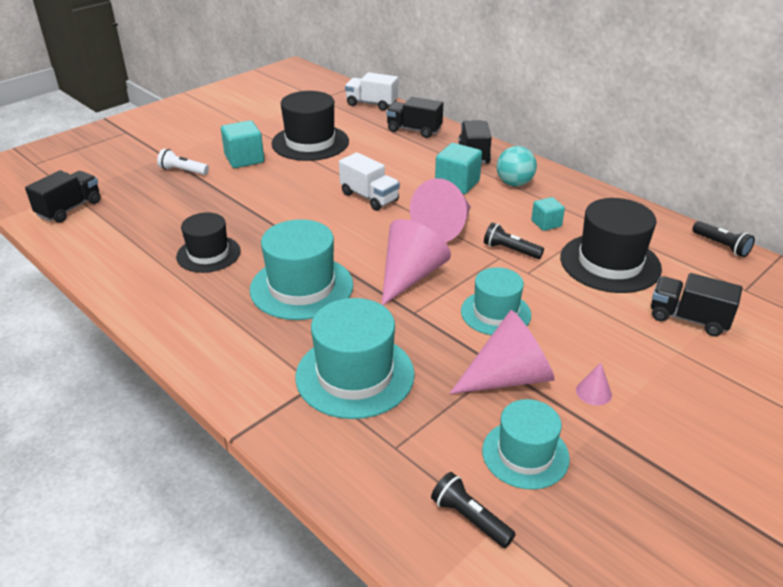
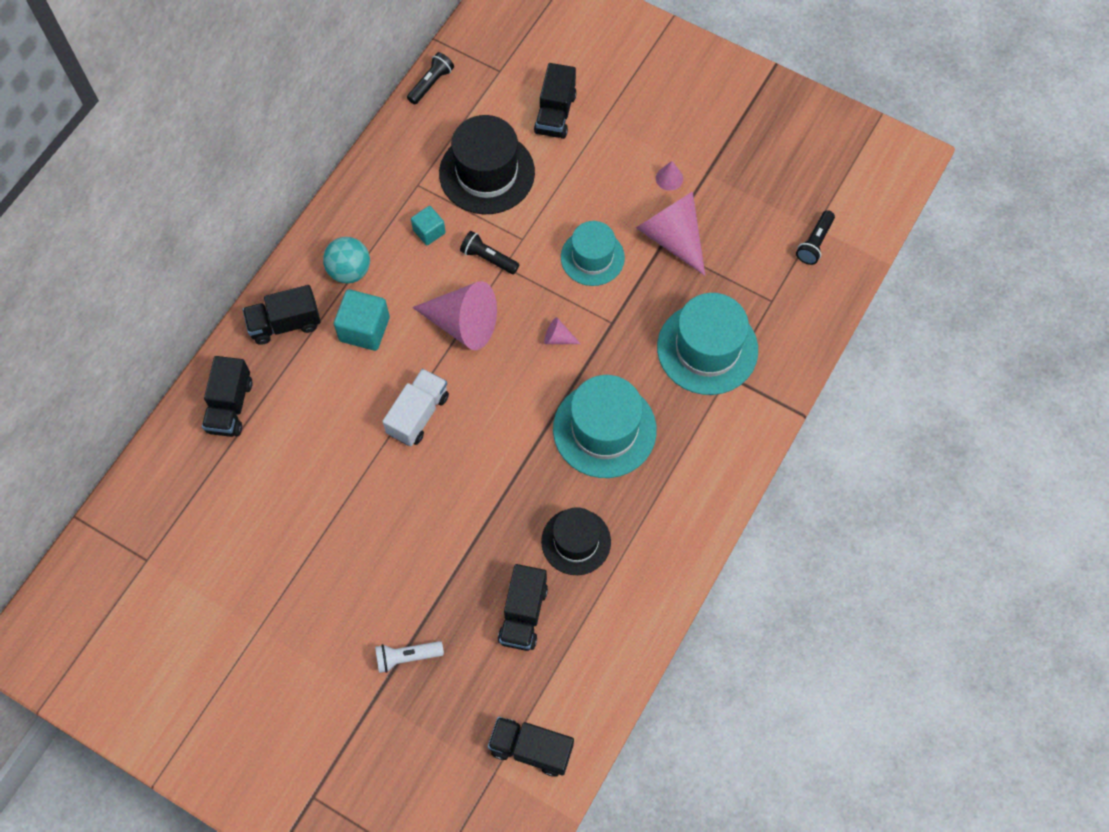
camera: 105 degrees left, 30 degrees up
white flashlight [157,149,209,175] -> white flashlight turned 75 degrees clockwise [375,641,444,673]
turquoise cube [221,120,264,168] -> none
black hat [271,91,349,161] -> none
white truck [345,72,398,111] -> none
pink cone [382,219,451,305] -> pink cone [544,317,581,344], size x0.43
turquoise hat [482,399,570,490] -> none
black flashlight [484,223,544,259] -> black flashlight turned 105 degrees clockwise [460,231,519,274]
none -> black truck [498,564,548,651]

